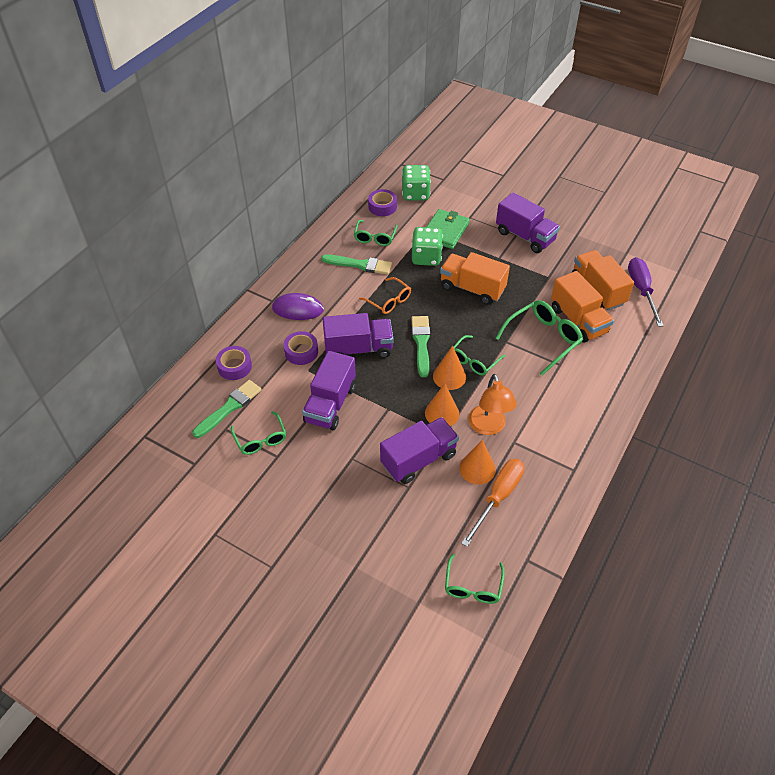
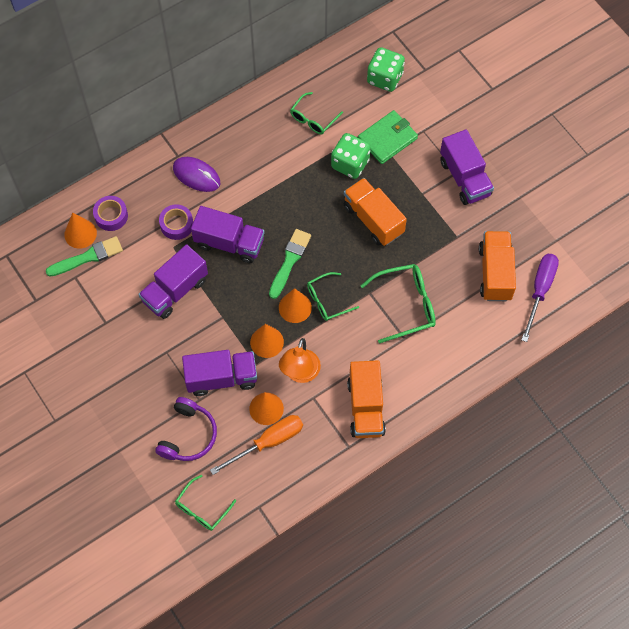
camera: 25 degrees right, 15 degrees up
green glasses [231,411,286,455] -> none
green brush [321,254,392,275] -> none
orange glasses [359,277,411,314] -> none
purple tape [368,189,397,216] -> none
orange truck [551,271,614,343] -> orange truck moved to [347,360,386,438]
none -> orange cone [64,212,97,249]
none -> purple headphones [155,397,217,461]

